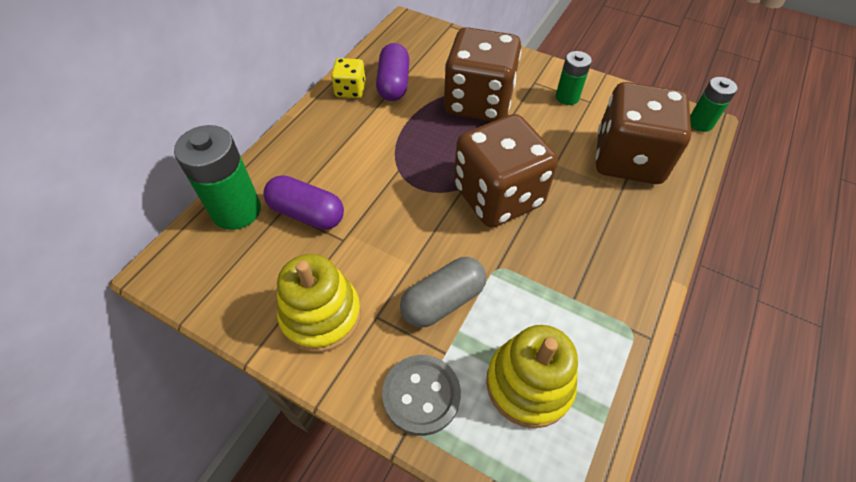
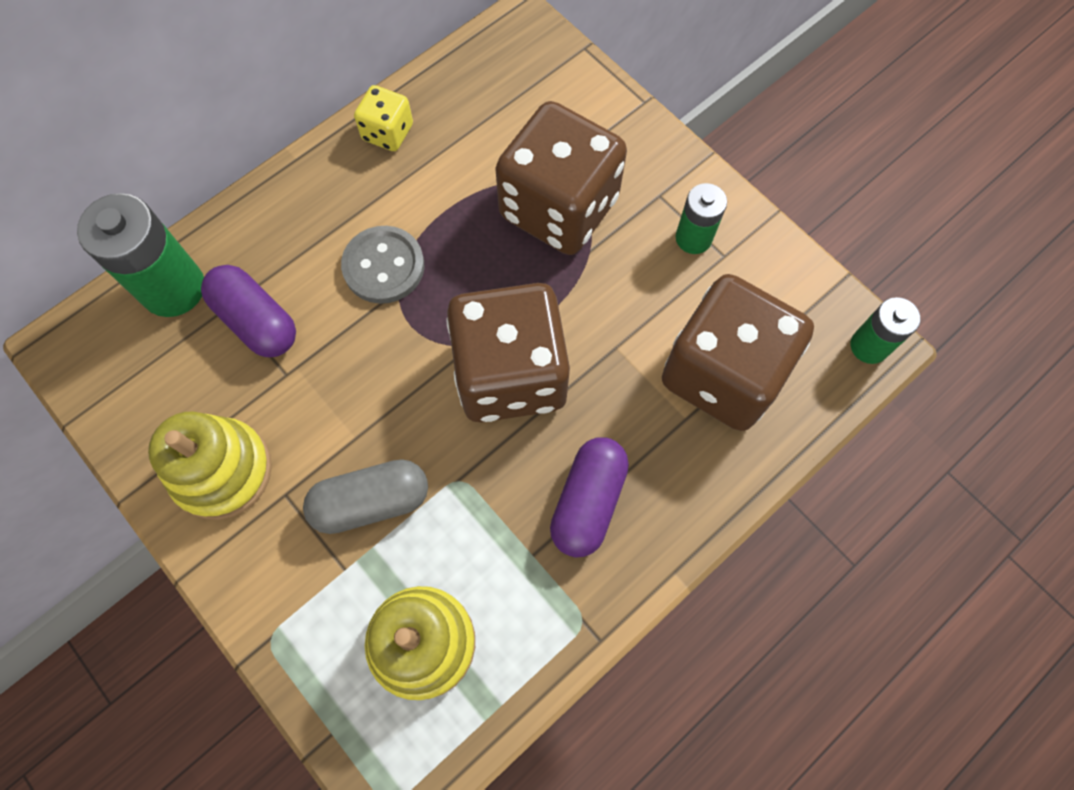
camera: 20 degrees right, 15 degrees up
purple capsule [376,43,410,101] -> purple capsule moved to [550,437,629,558]
grey button [382,355,461,436] -> grey button moved to [341,226,424,304]

